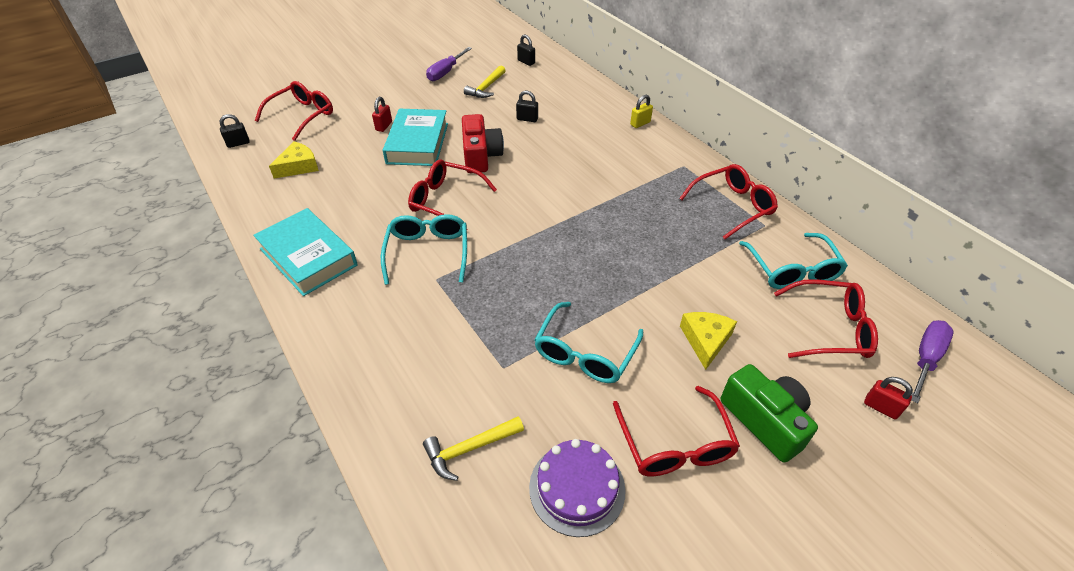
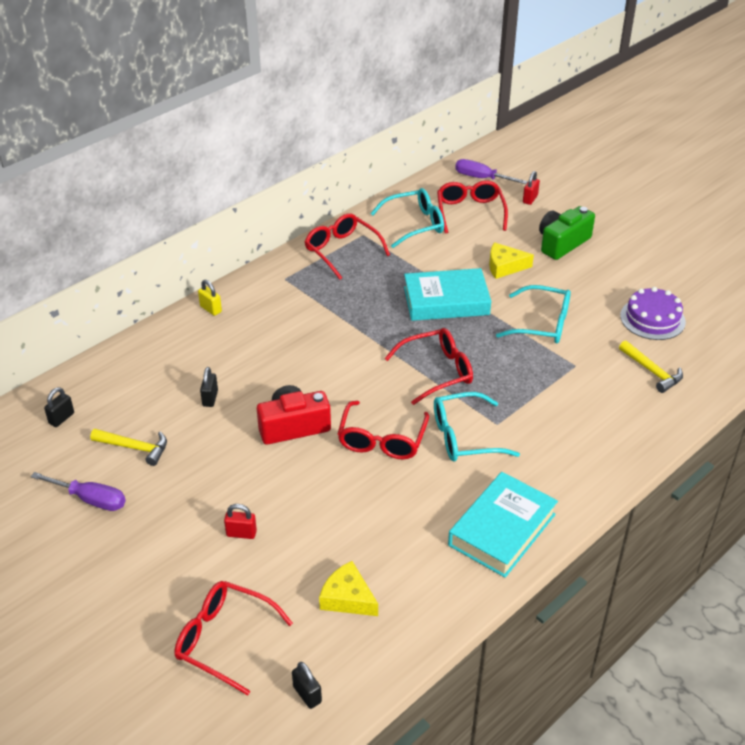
camera: 100 degrees left, 5 degrees down
turquoise book [383,109,448,166] -> turquoise book moved to [404,268,491,321]
red glasses [613,386,740,476] -> red glasses moved to [385,328,473,405]

